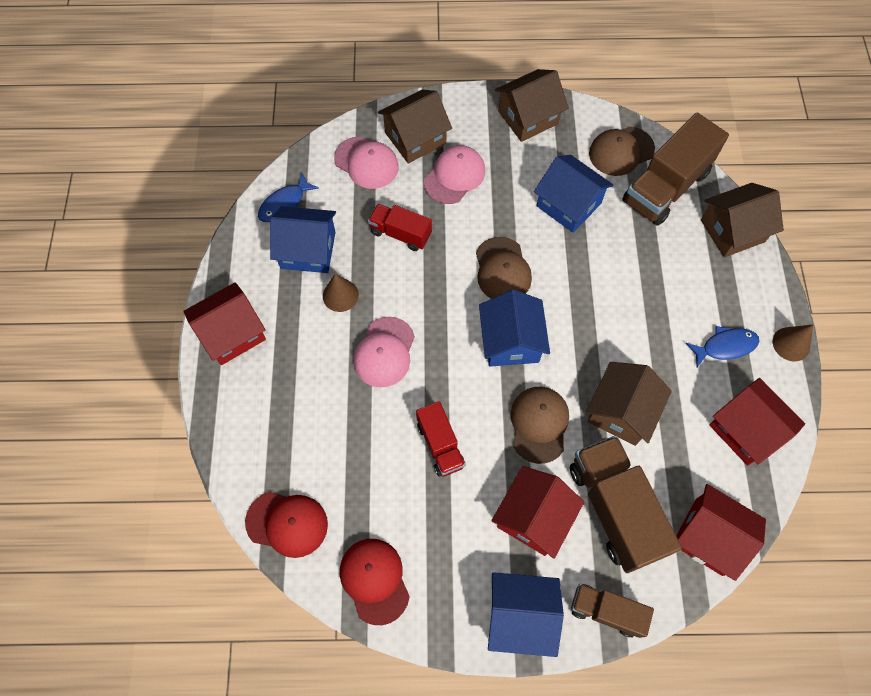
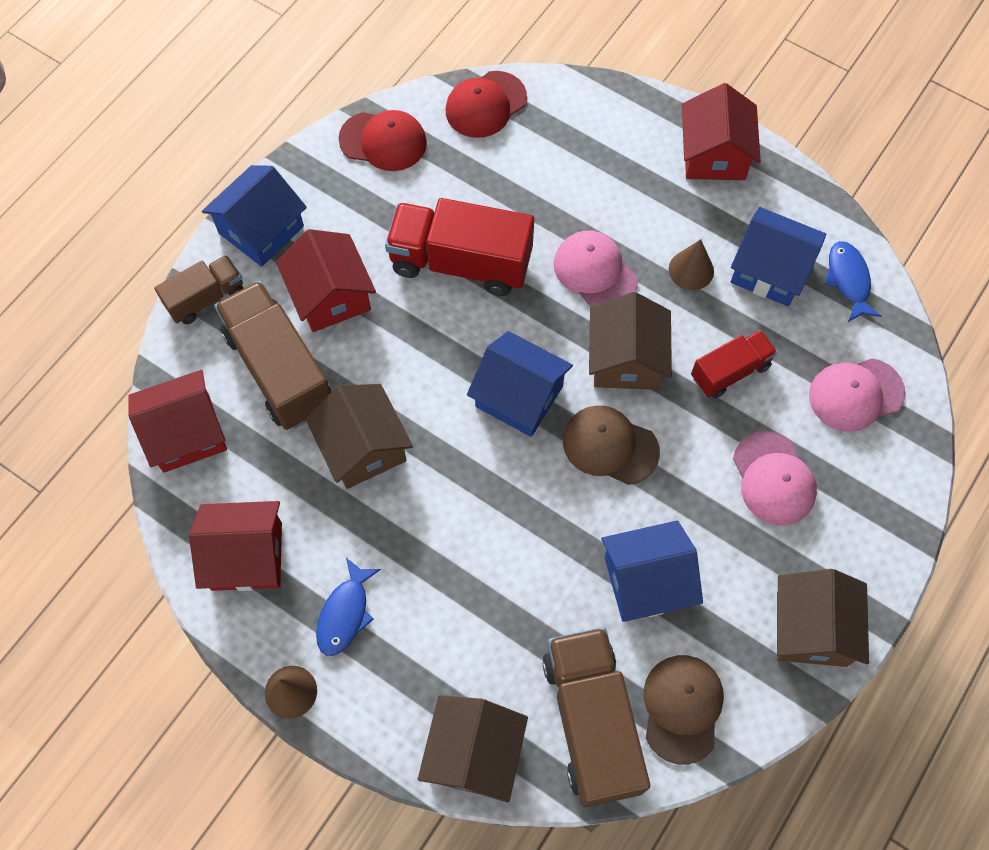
camera: 125 degrees right, 0 degrees up
blue house [270,206,336,273] -> blue house turned 75 degrees clockwise [731,207,826,306]
brown house [378,90,452,164] -> brown house moved to [589,292,672,390]
red truck [416,401,465,477] -> red truck [385,198,534,296], size x1.77
brown cap [511,387,569,464] -> none
brown truck [570,436,682,573] -> brown truck turned 135 degrees counterclockwise [214,281,331,430]

